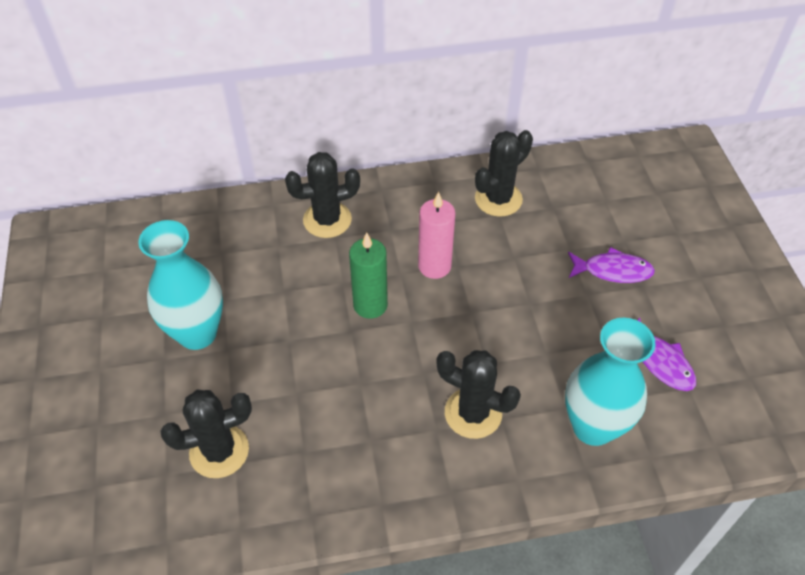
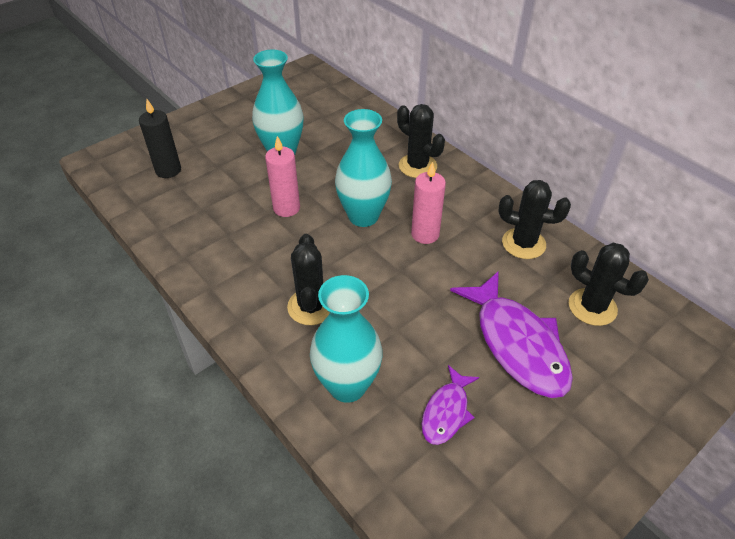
camera: 60 degrees right, 5 degrees down
black cactus [160,390,252,478] -> black cactus moved to [569,243,649,326]
green candle [349,232,388,319] -> turquoise vase [335,109,392,227]
purple fish [568,247,655,283] -> purple fish [450,271,573,398], size x1.87
none -> black candle [139,99,181,178]
none -> pink candle [265,136,300,217]

